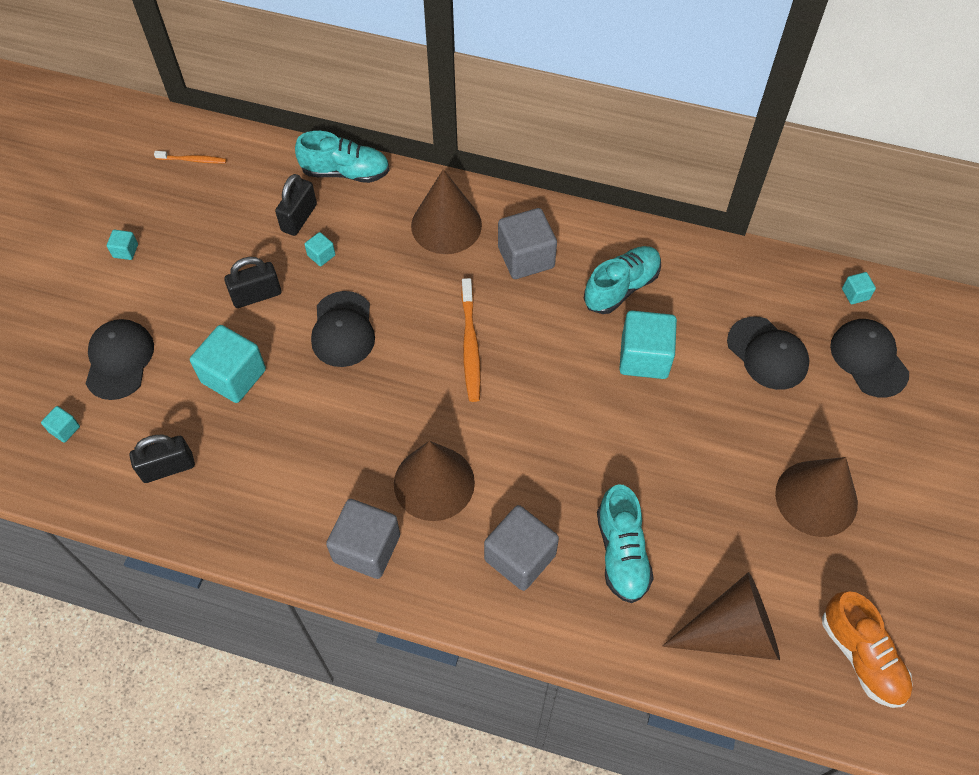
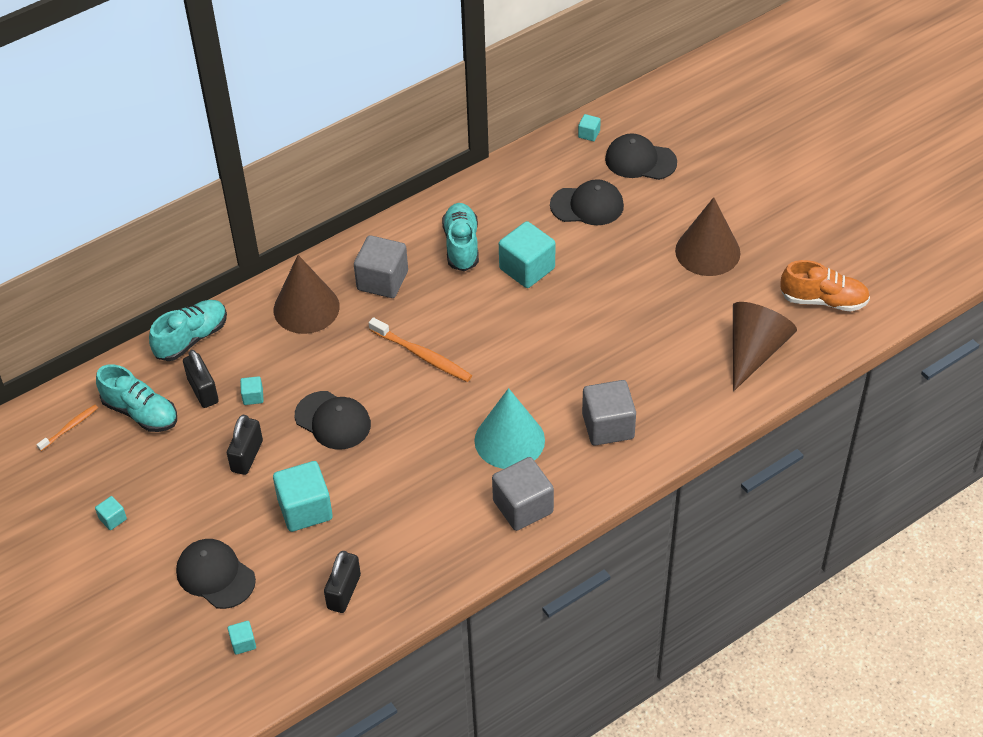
camera: 50 degrees left, 10 degrees down
brown cone [394,441,475,521] -> turquoise cone [475,388,545,469]
turquoise shoe [597,484,654,603] -> turquoise shoe moved to [96,364,177,432]

